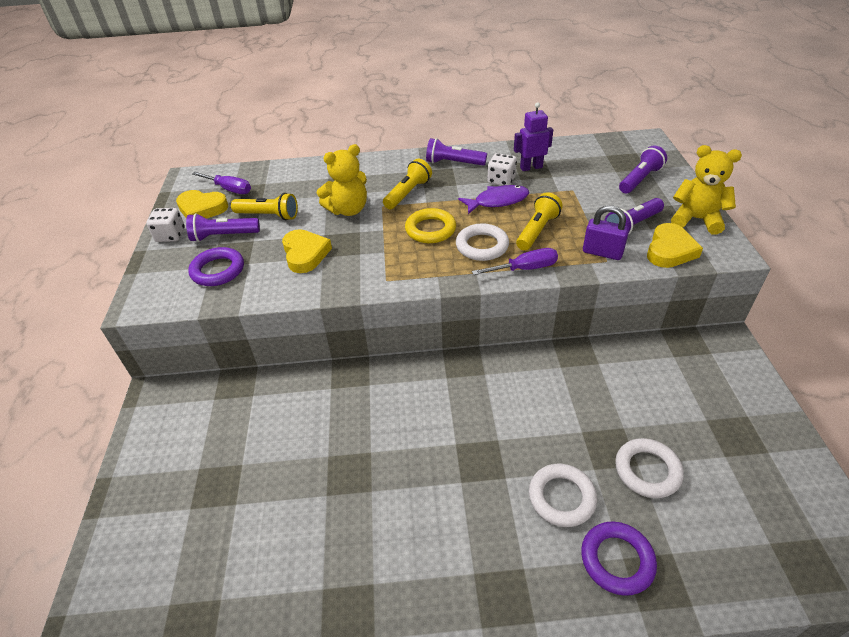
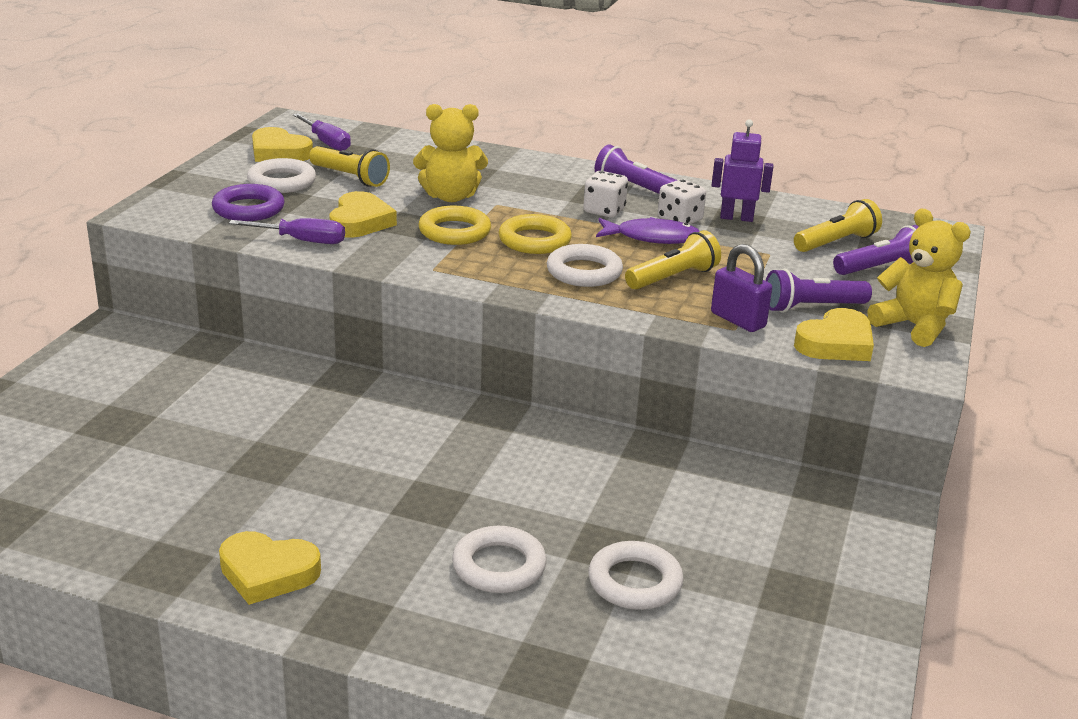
camera: 20 degrees right, 15 degrees down
white dice [146,208,185,242] -> white dice moved to [583,171,628,218]
purple flashlight [186,213,260,242] -> white ring [247,158,316,193]
yellow flashlight [383,159,432,209] -> yellow flashlight moved to [794,199,882,252]
purple screwdriver [472,248,558,275] -> purple screwdriver moved to [229,218,345,244]
purple ring [581,521,657,596] -> none
none -> yellow heart [219,531,321,605]
none -> yellow ring [419,206,491,245]

